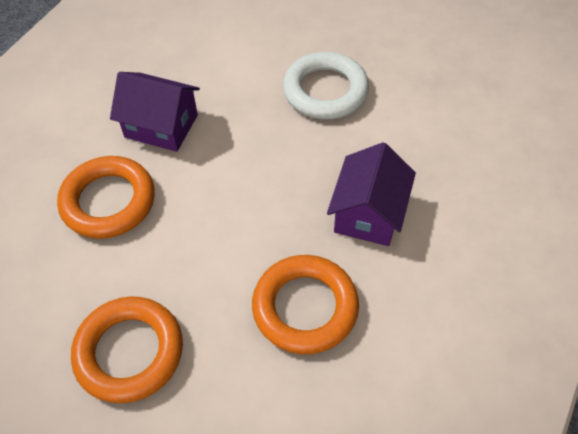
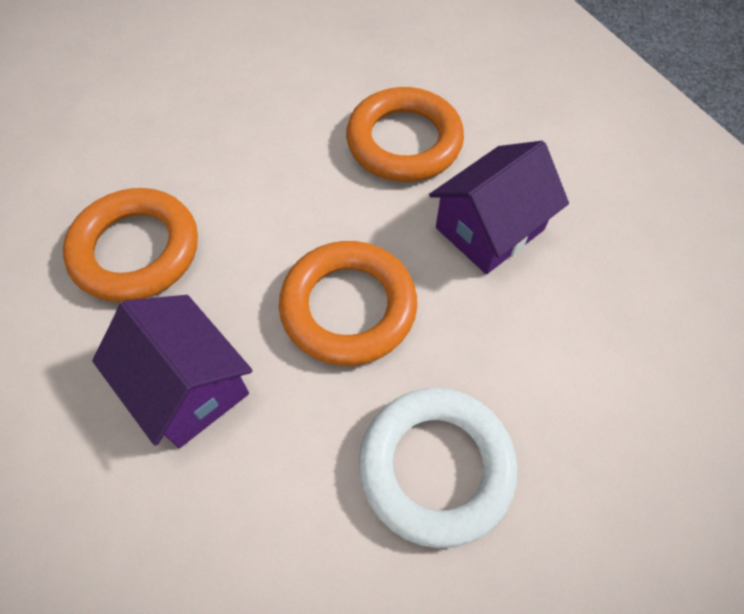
camera: 120 degrees right, 5 degrees up
orange ring [71,296,183,403] -> orange ring moved to [279,241,417,366]

